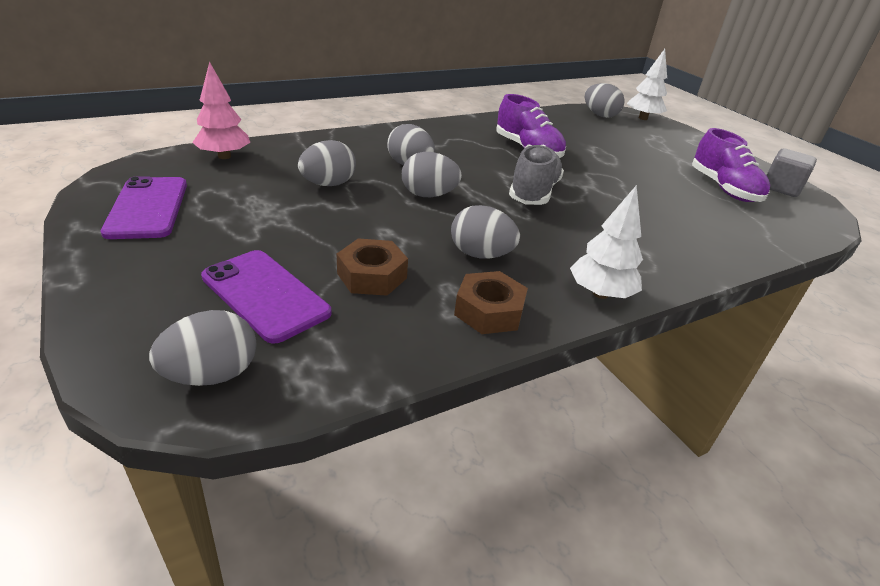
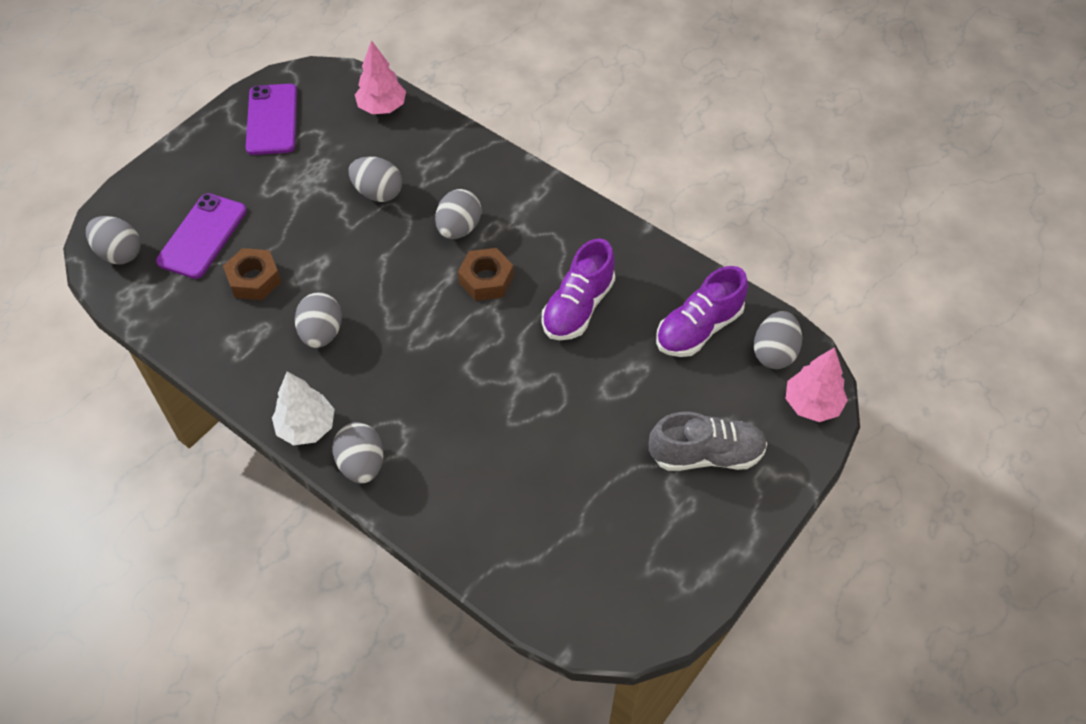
camera: 70 degrees right, 20 degrees up
purple phone [101,176,187,239] -> purple phone turned 60 degrees counterclockwise [246,84,297,155]
grey egg [402,152,462,197] -> grey egg moved to [332,422,383,483]
brown nut [454,271,528,334] -> brown nut moved to [458,248,514,301]
grey shoe [509,145,564,205] -> grey shoe moved to [649,412,768,471]
white tree [627,49,667,120] -> pink tree [786,347,848,422]
purple shoe [692,128,770,202] -> purple shoe moved to [656,266,748,357]
grey cube [766,148,817,197] -> none

